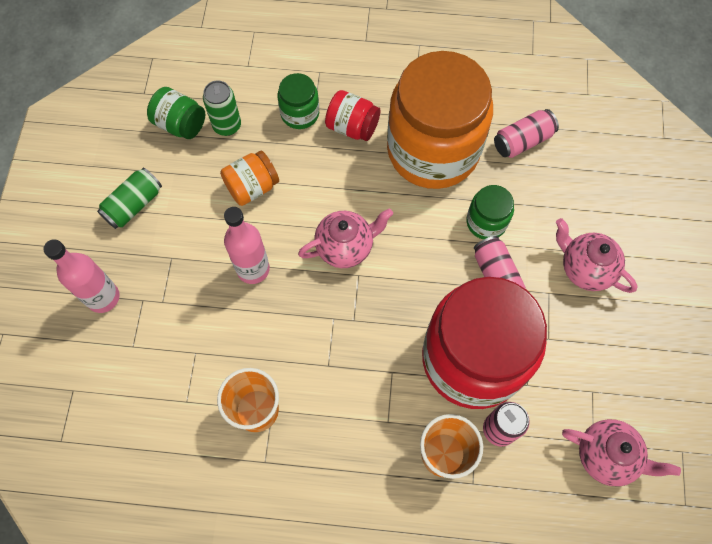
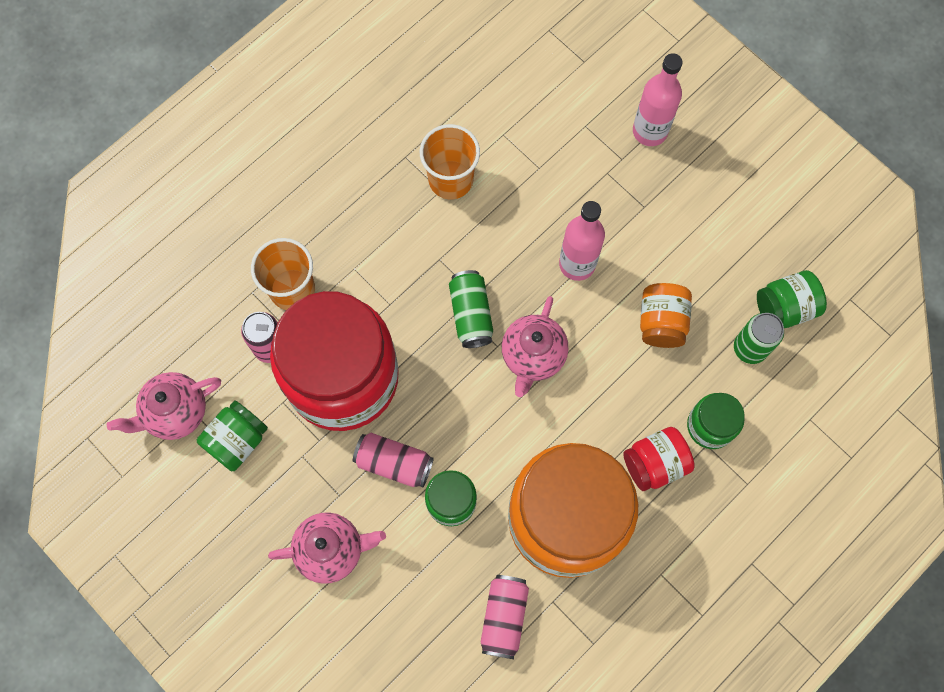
camera: 130 degrees right, 5 degrees up
green can [97,168,162,229] -> green can moved to [449,270,493,348]
none -> green jar [197,401,268,471]

